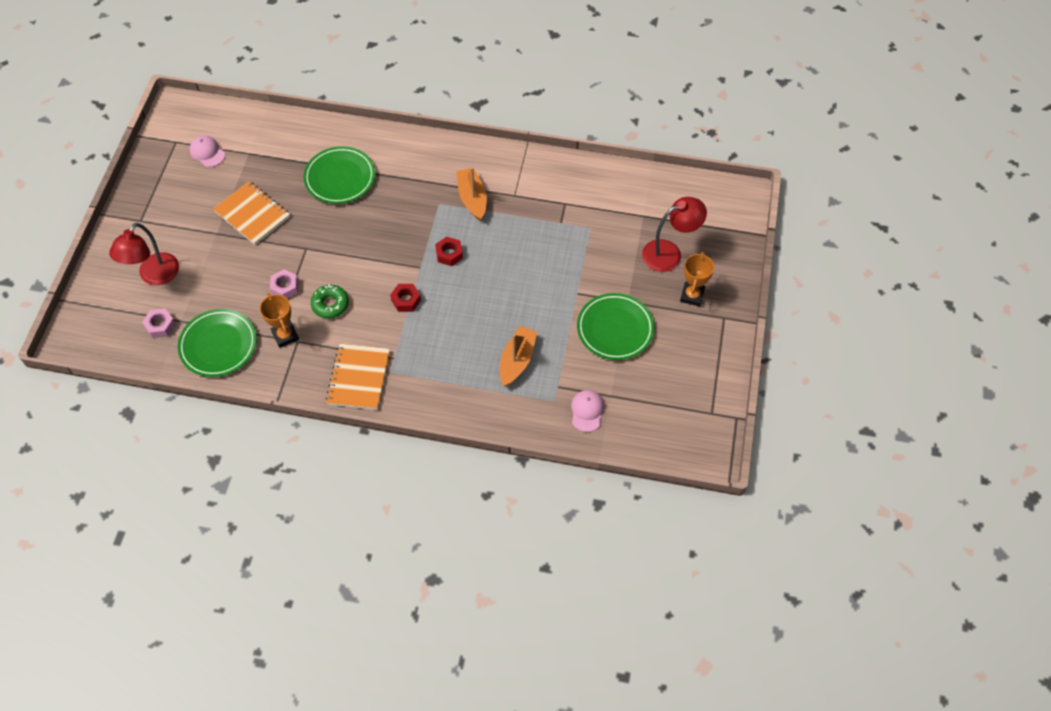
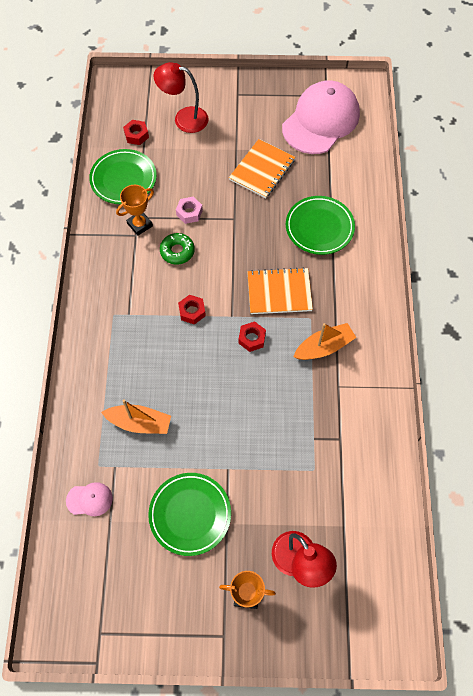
camera: 80 degrees right, 5 degrees up
pink nut [142,308,176,338] -> red nut [123,120,149,145]
pink cap [190,136,225,167] -> pink cap [282,80,360,154], size x2.44
orange notebook [326,344,390,410] -> orange notebook moved to [247,267,313,314]

